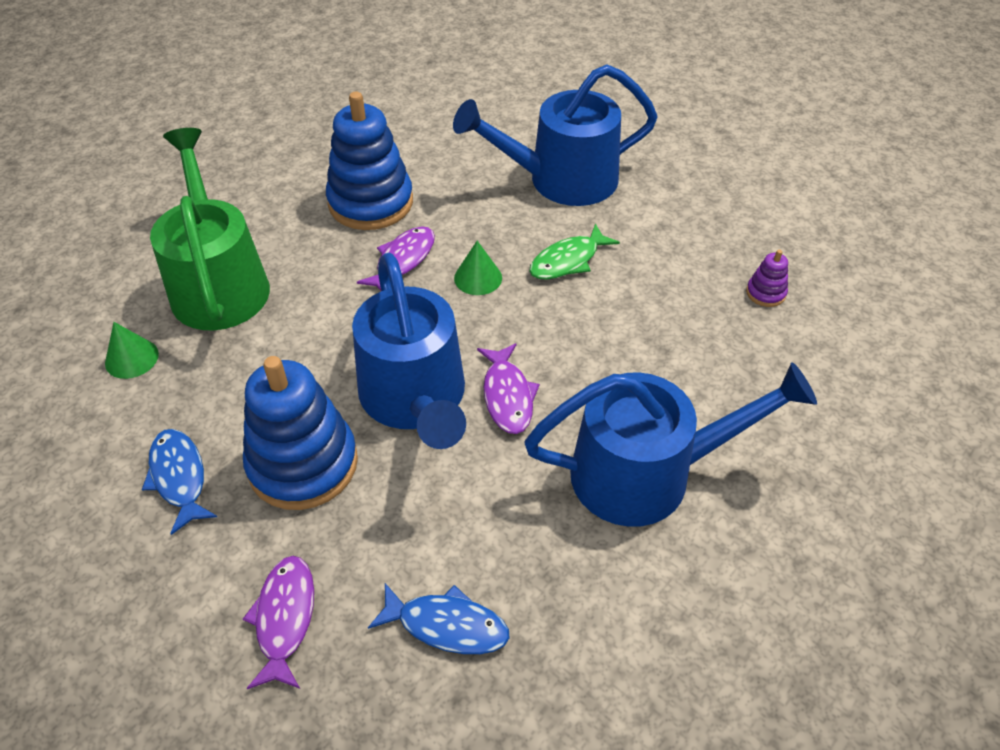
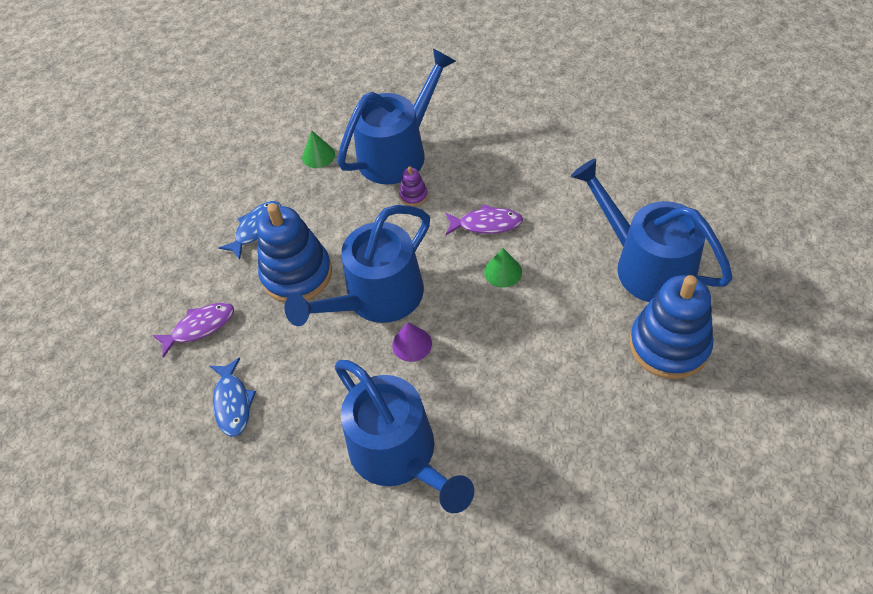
camera: 65 degrees right, 5 degrees up
green watering can [150,128,270,331] -> blue watering can [337,48,456,184]
blue stacking toy [326,92,413,230] -> blue stacking toy moved to [630,275,713,379]
purple fish [477,343,540,434] -> purple cone [392,322,432,362]
green fish [529,224,620,280] -> none
purple stacking toy [746,250,788,307] -> purple stacking toy moved to [399,166,428,206]

